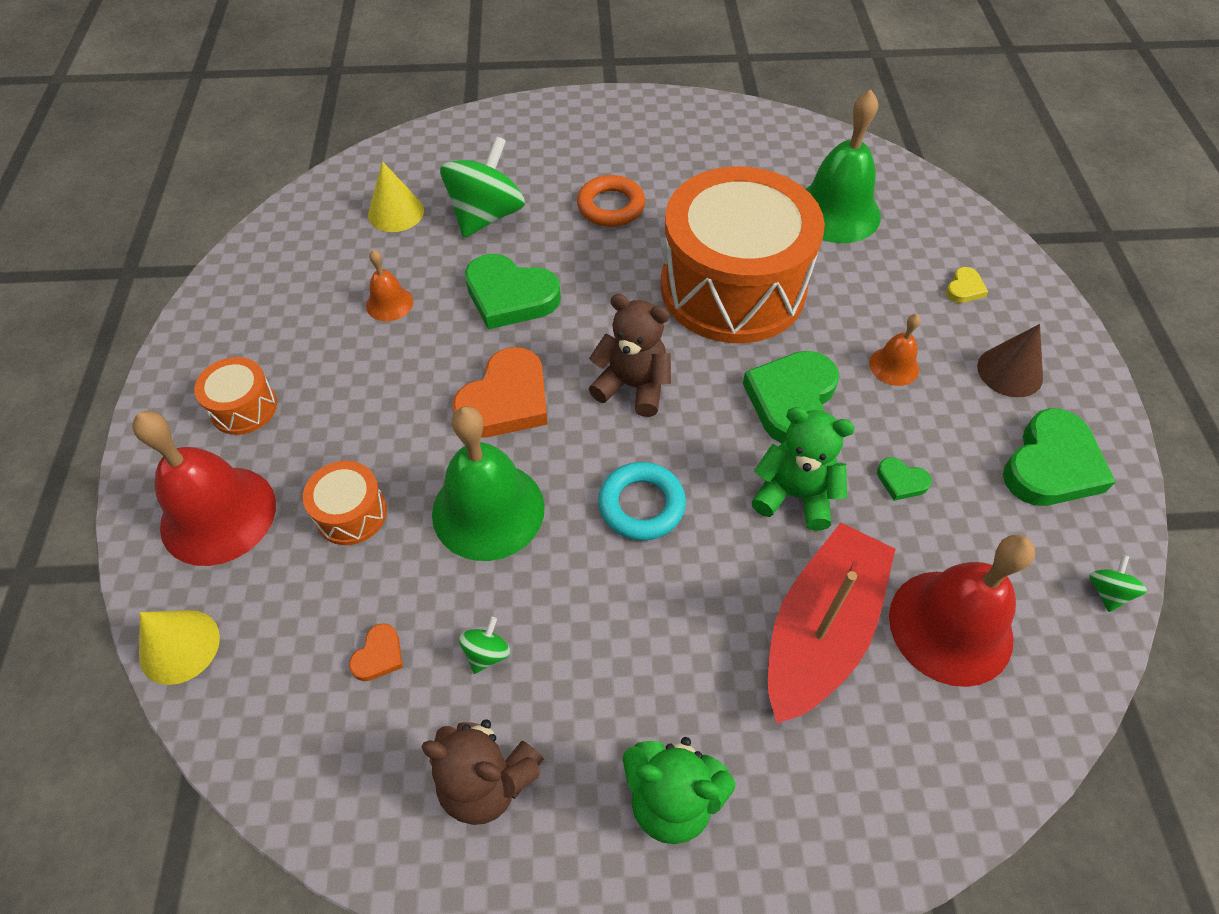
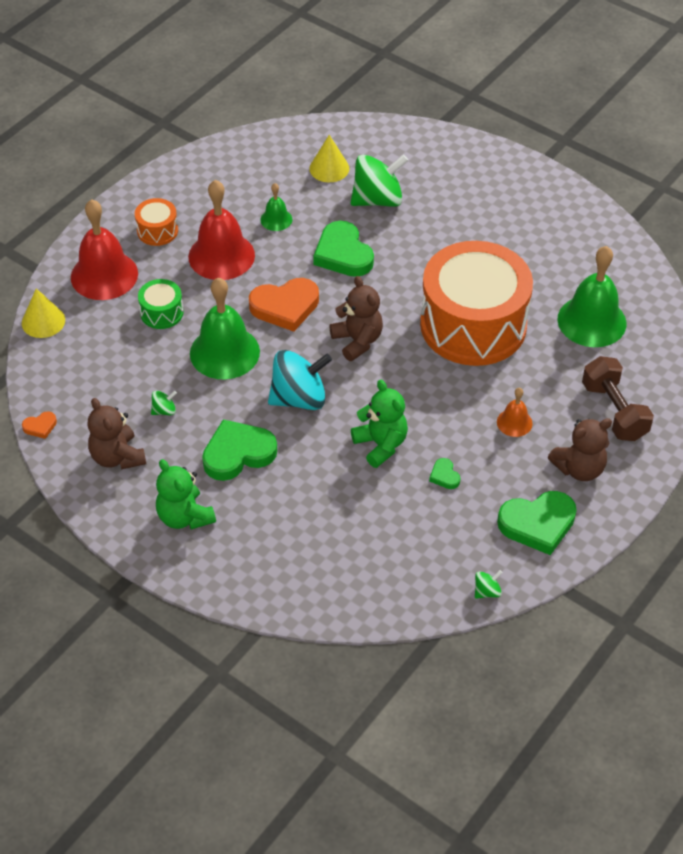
camera: 40 degrees right, 5 degrees down
orange drum [303,461,387,545] -> green drum [138,279,183,329]
orange heart [349,623,403,681] -> orange heart moved to [22,411,57,439]
orange bell [366,250,413,321] -> green bell [260,183,292,231]
orange ring [577,175,645,227] -> none
turquoise ring [598,462,686,541] -> turquoise spinning top [268,350,332,410]
green heart [743,351,839,443] -> green heart moved to [202,419,277,481]
red boat [768,522,896,724] -> none
red bell [889,535,1035,687] -> red bell moved to [188,180,255,280]
yellow heart [946,267,988,303] -> brown dumbbell [582,356,654,441]
brown cone [977,324,1043,397] -> brown teddy bear [548,418,612,481]

